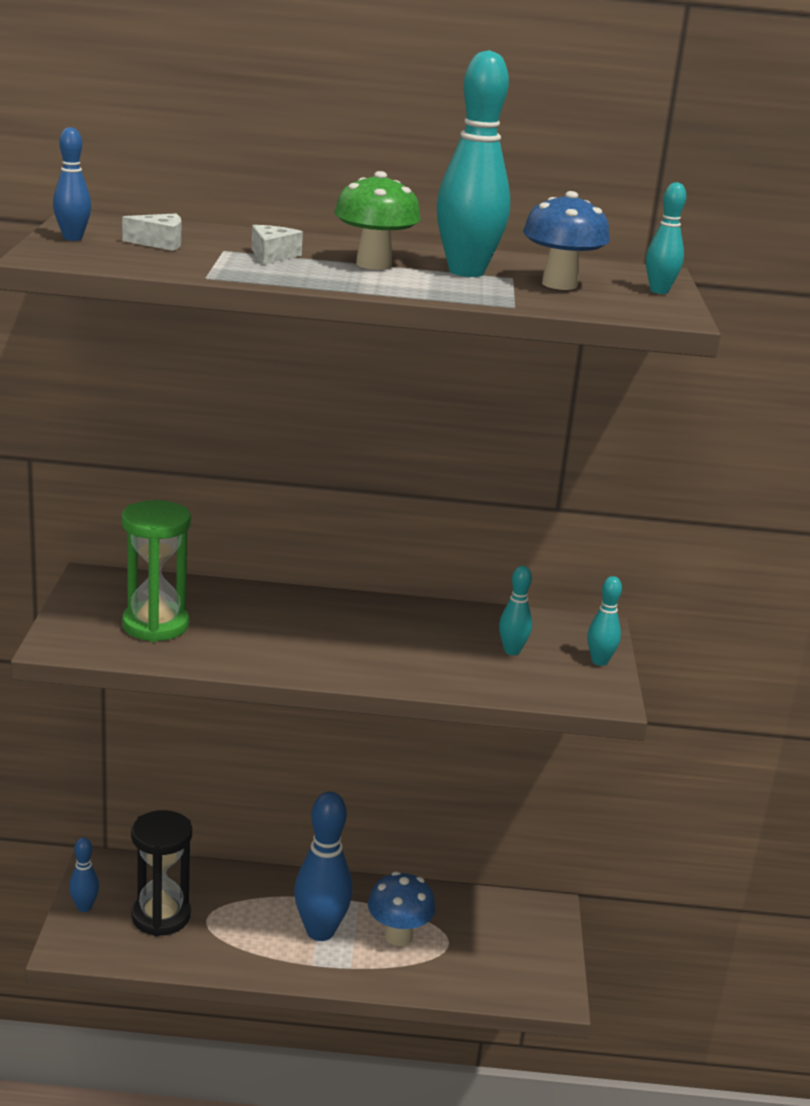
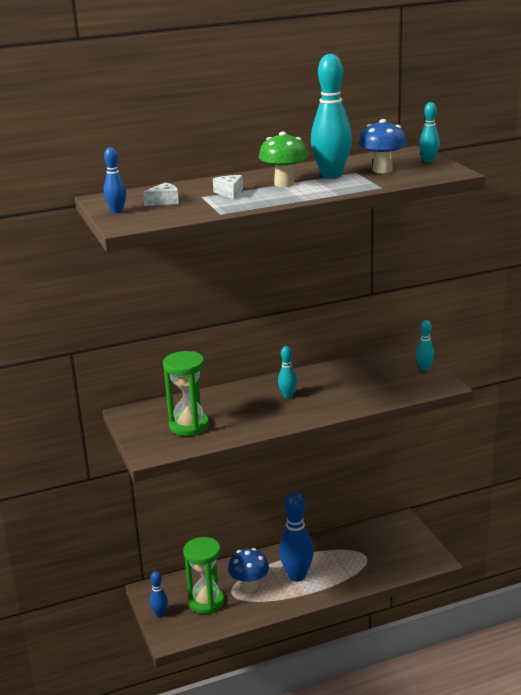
camera: 20 degrees left, 0 degrees up
black hourglass [131,810,192,936] -> green hourglass [183,537,224,614]
blue mushroom [368,871,436,946] -> blue mushroom moved to [228,548,269,593]
turquoise bowling pin [499,566,532,655] -> turquoise bowling pin moved to [278,346,297,399]

